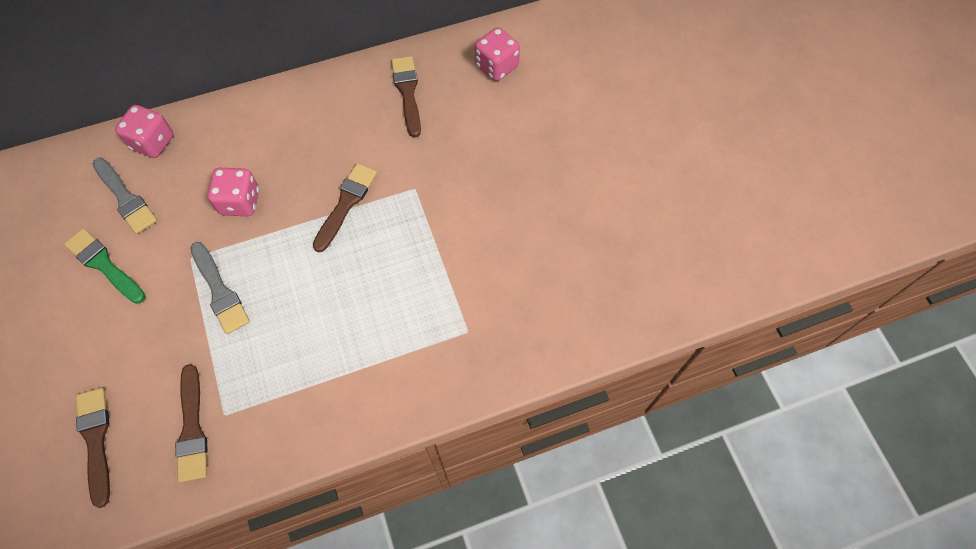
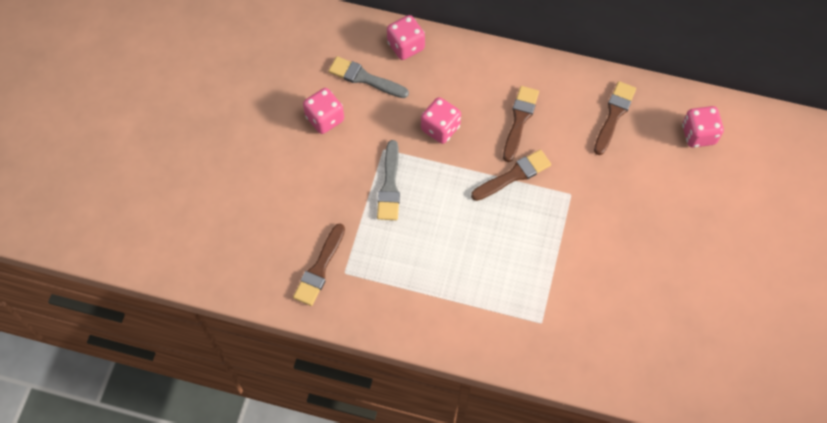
camera: 35 degrees right, 0 degrees up
green brush [64,228,145,304] -> pink dice [303,88,344,134]
brown brush [76,388,110,508] -> brown brush moved to [503,86,539,162]
grey brush [92,158,157,234] -> grey brush turned 120 degrees clockwise [328,56,409,98]

